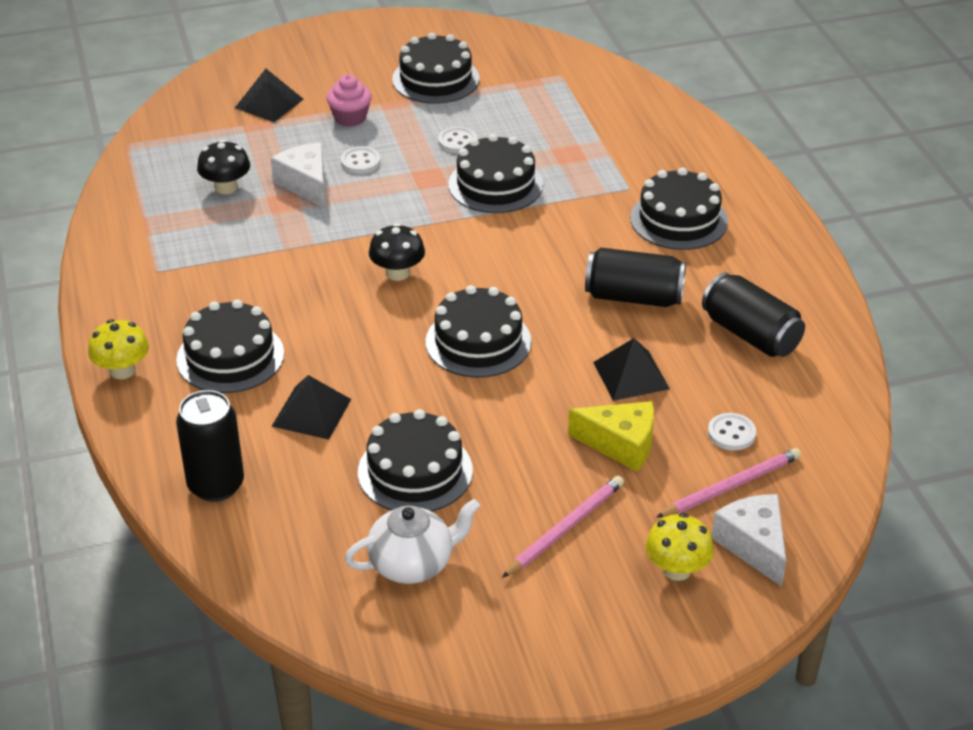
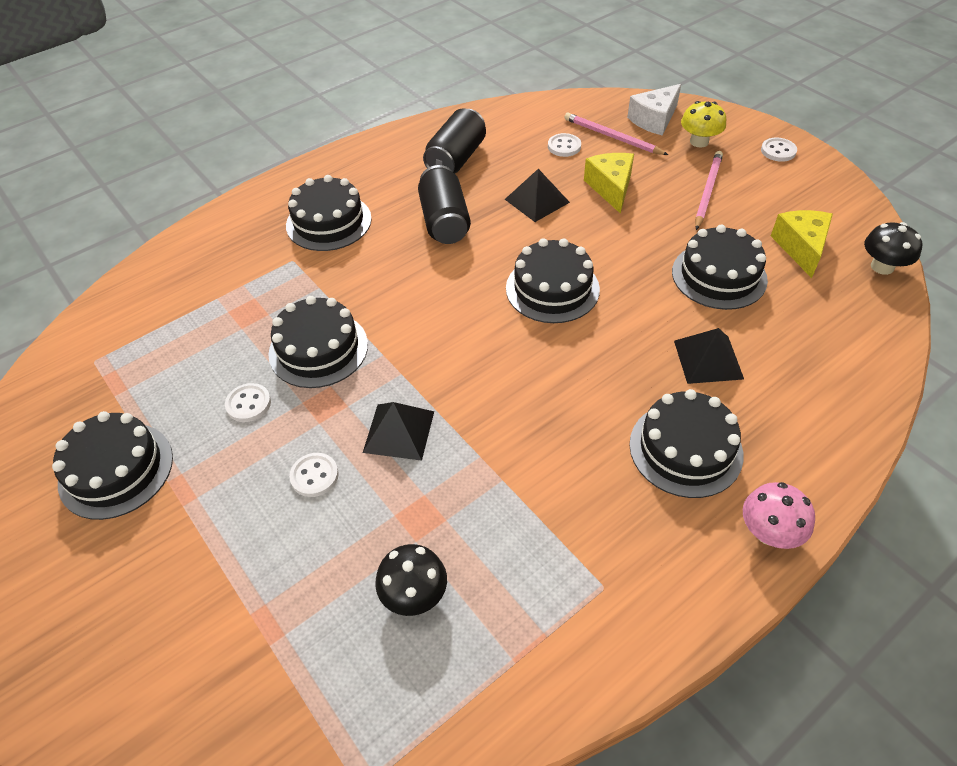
camera: 110 degrees left, 10 degrees up
yellow mushroom [88,319,149,379] -> pink mushroom [743,482,815,549]
black can [176,390,244,502] -> none
black pyramid [235,69,303,122] -> black pyramid moved to [363,402,434,461]
white cheese [271,143,325,208] -> none
pink cupcake [327,74,372,127] -> none
white teapot [344,499,480,584] -> yellow cheese [771,210,833,278]
black mushroom [369,223,425,281] -> black mushroom moved to [864,222,922,275]
pink pencil [502,475,624,578] -> pink pencil turned 90 degrees clockwise [695,151,723,230]
none -> white button [761,138,797,162]

